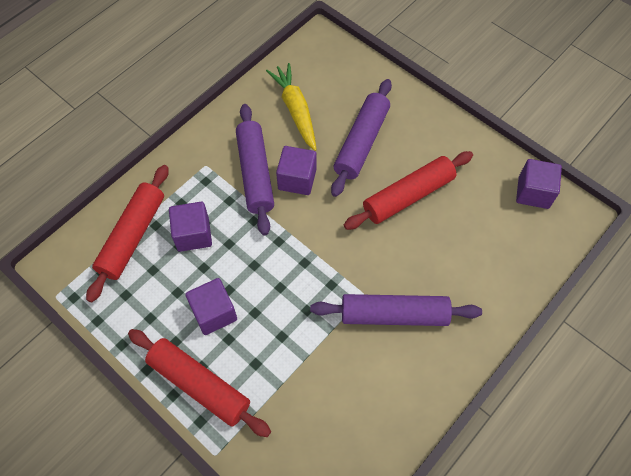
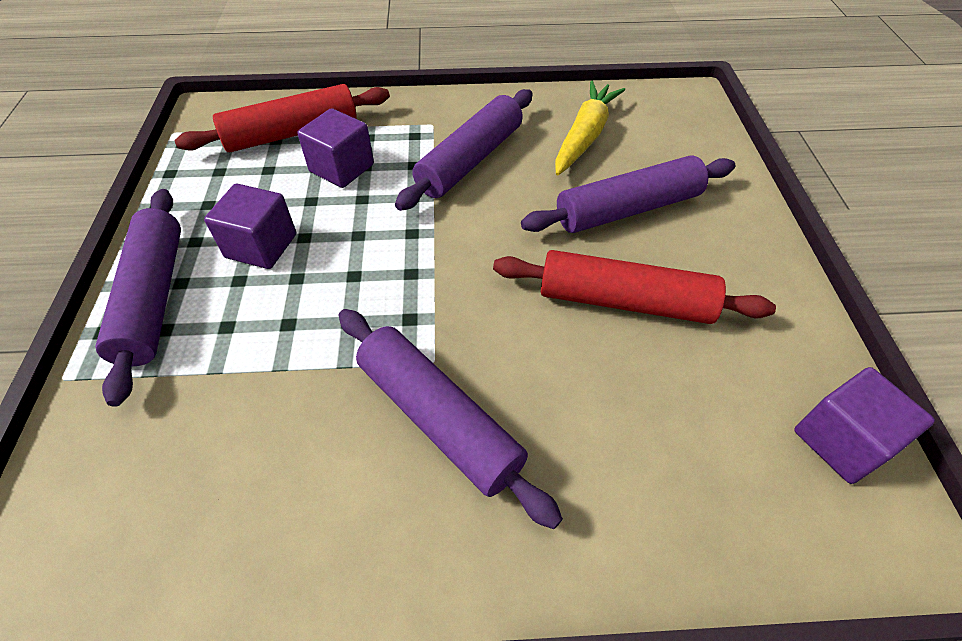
camera: 45 degrees right, 10 degrees down
red rolling pin [128,329,271,437] -> purple rolling pin [95,189,181,407]
purple cube [276,146,317,195] -> none

